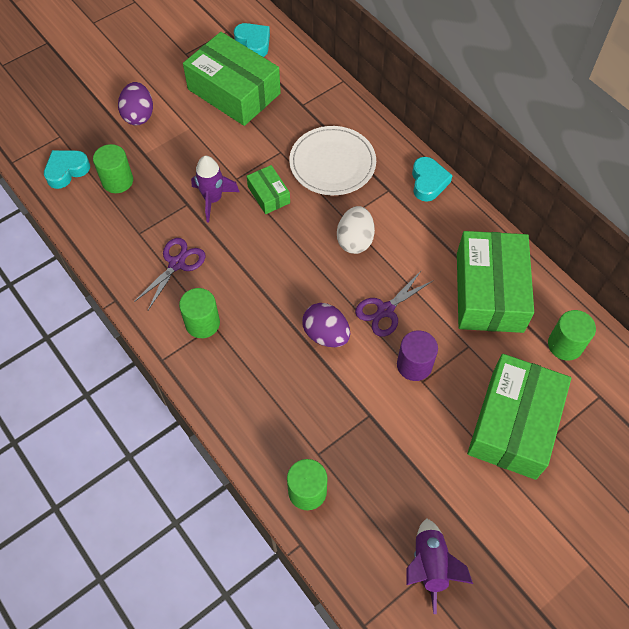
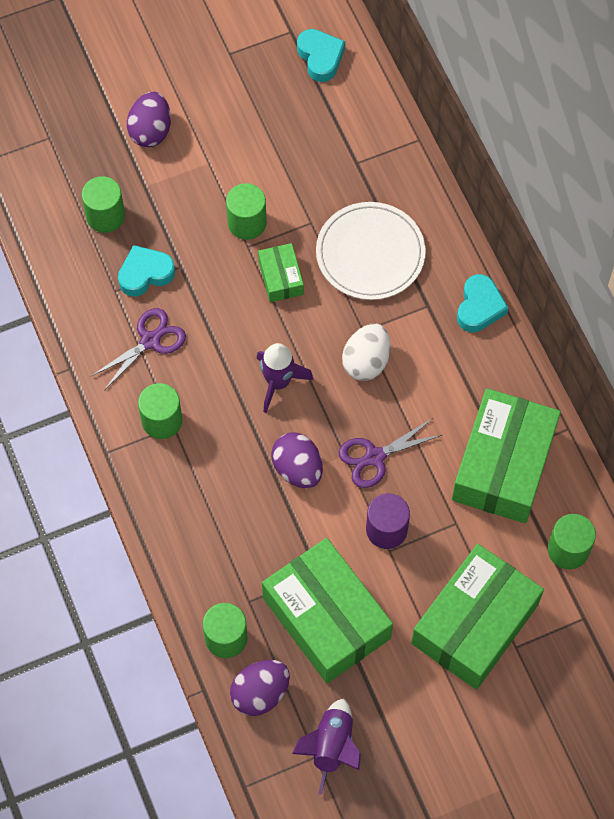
camera: 15 degrees right, 5 degrees up
turquoise heart [44,150,90,189] -> turquoise heart moved to [118,245,175,297]
green box [183,32,281,126] -> green box moved to [262,538,393,683]
purple rocket [191,156,240,223] -> purple rocket moved to [257,343,314,413]
none -> green cylinder [226,183,267,240]
none -> purple egg [230,660,290,716]

